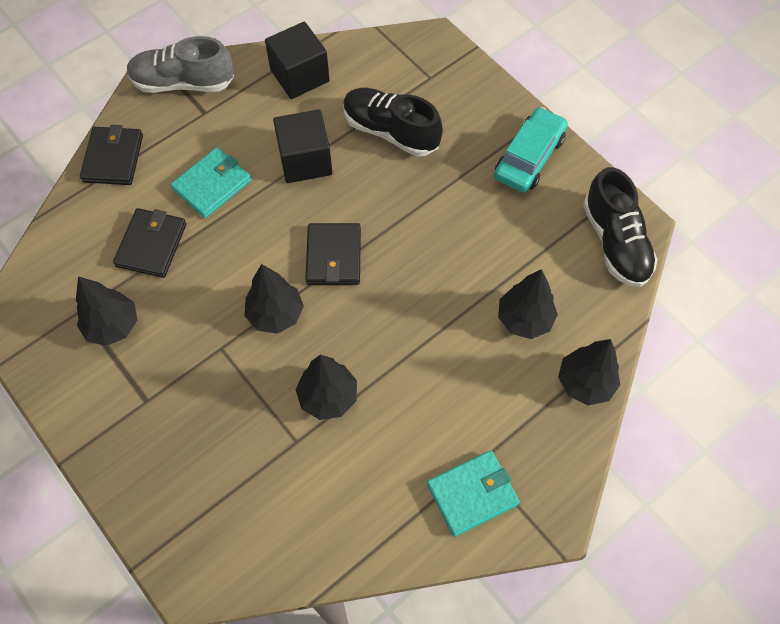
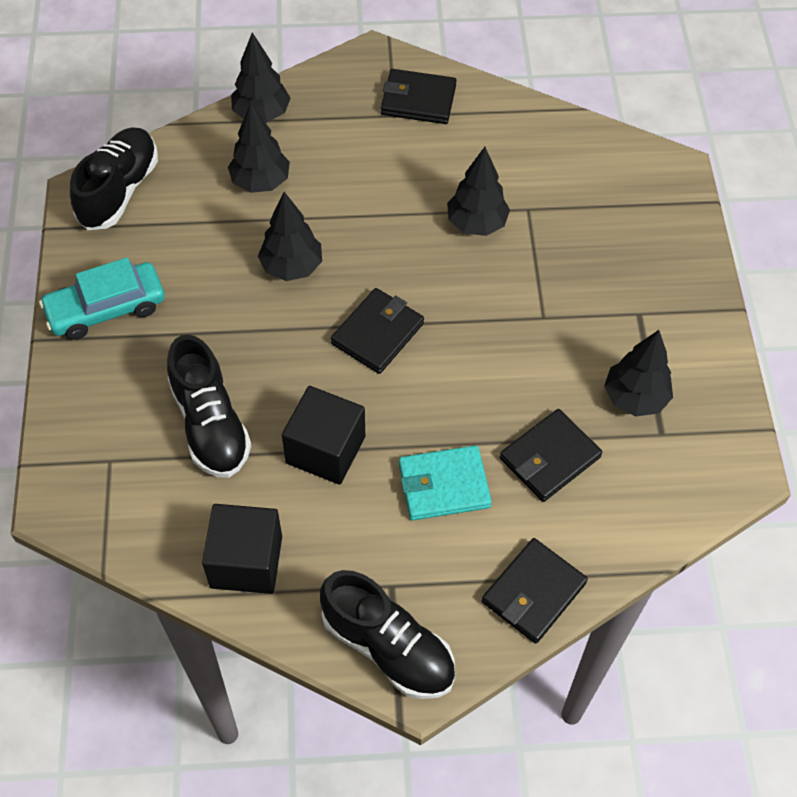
camera: 145 degrees left, 5 degrees down
grey shoe [127,36,234,93] -> black shoe [320,570,455,699]
black tree [245,264,304,334] -> black tree moved to [258,192,322,281]
turquoise wallet [427,450,520,537] -> black wallet [381,69,457,124]

